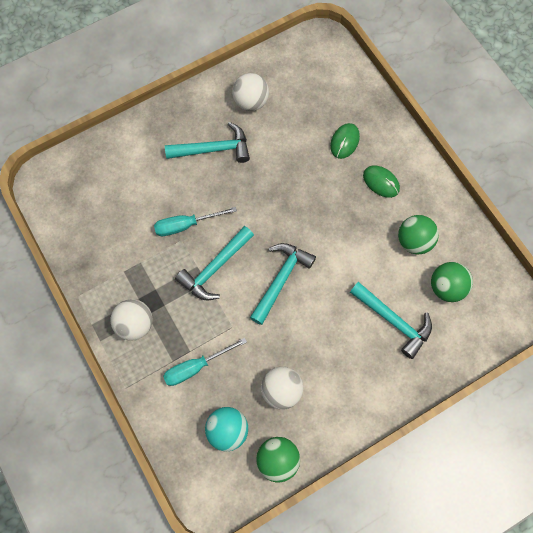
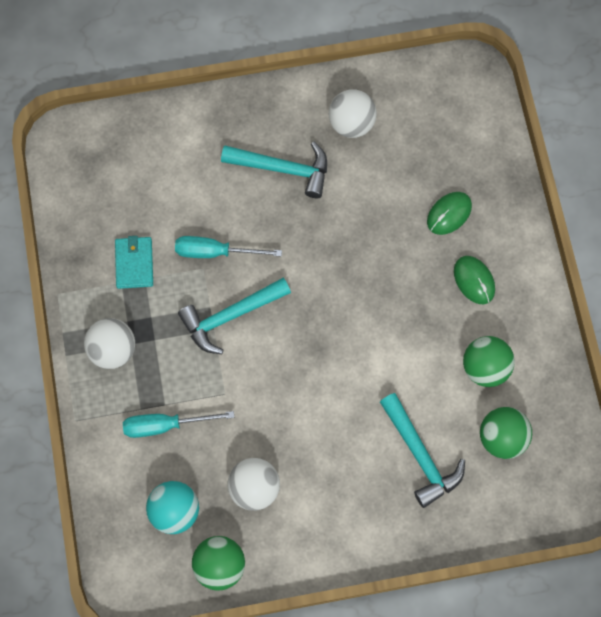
camera: 20 degrees right, 0 degrees up
turquoise hammer [250,243,316,325] -> none
none -> turquoise wallet [115,236,153,289]

